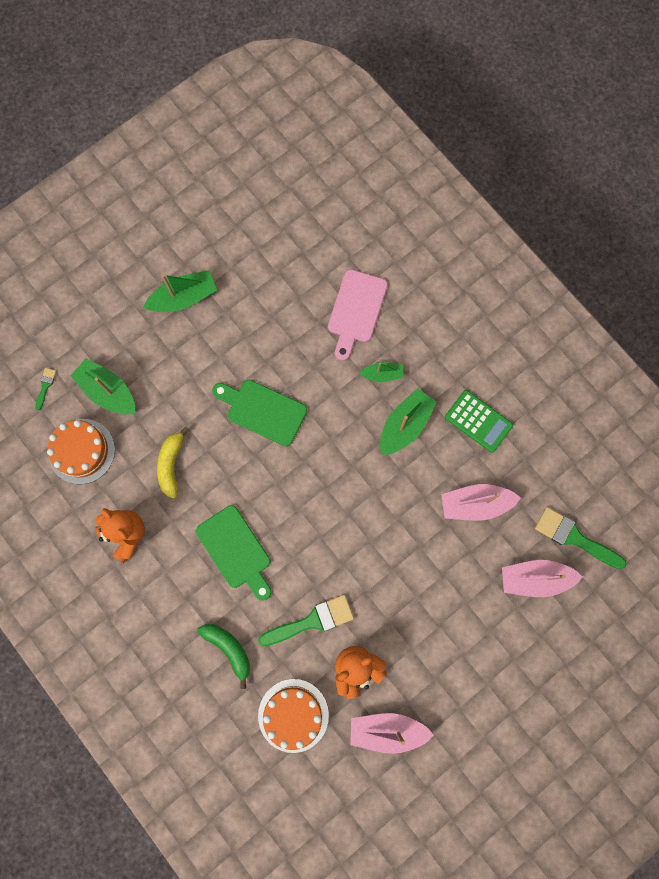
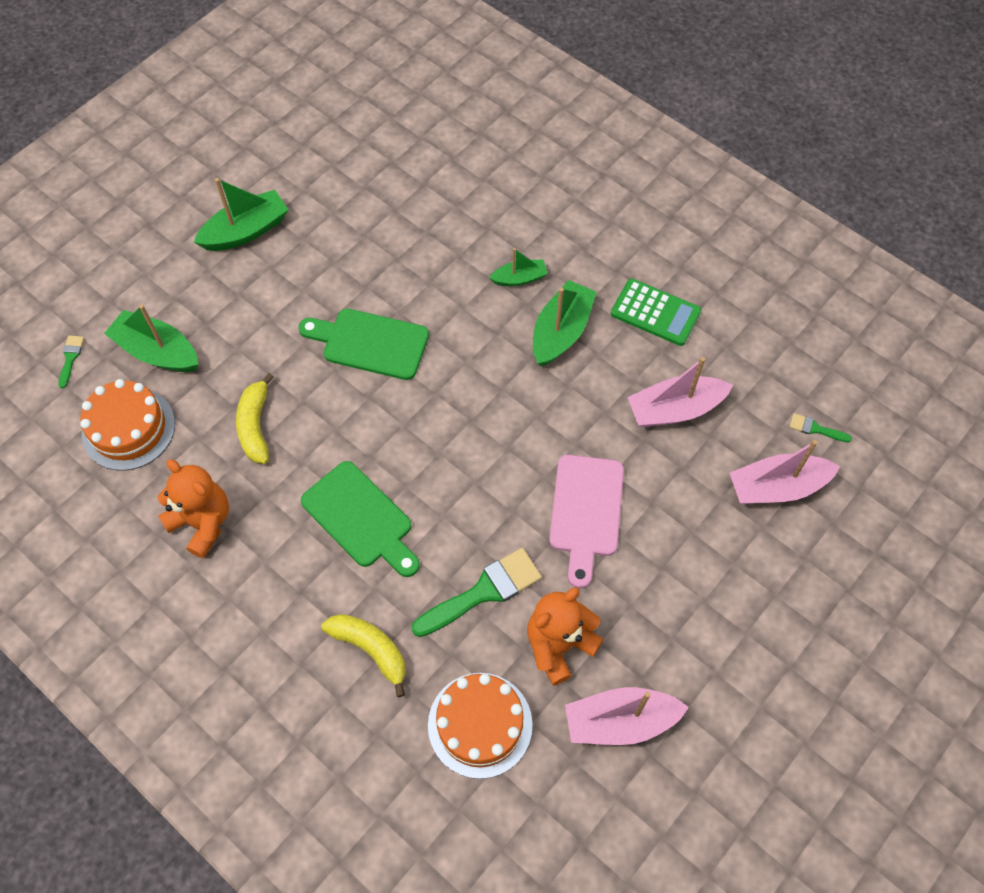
camera: 10 degrees left, 15 degrees down
green banana [197,624,250,689] -> yellow banana [322,614,406,697]
pink cutting board [328,269,388,361] -> pink cutting board moved to [549,455,624,588]
green brush [535,507,627,569] -> green brush [789,413,852,442], size x0.48

